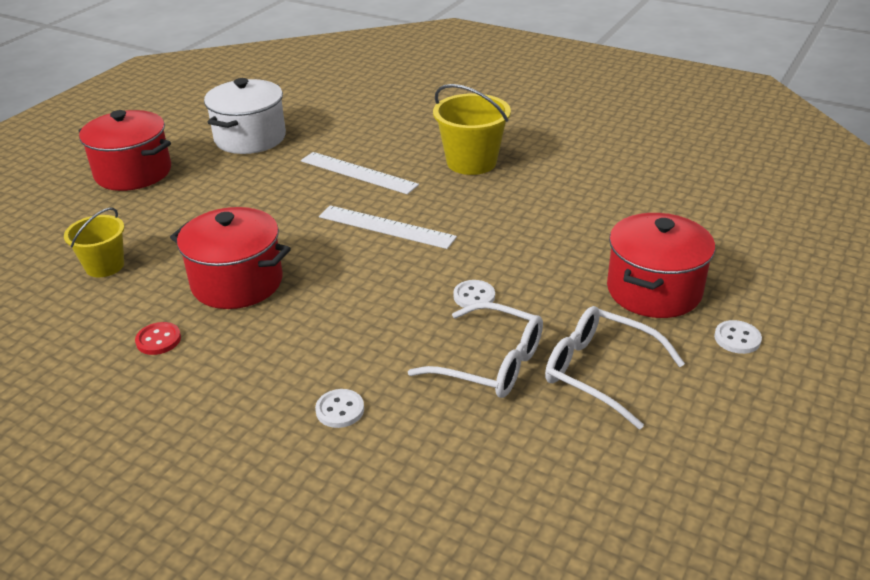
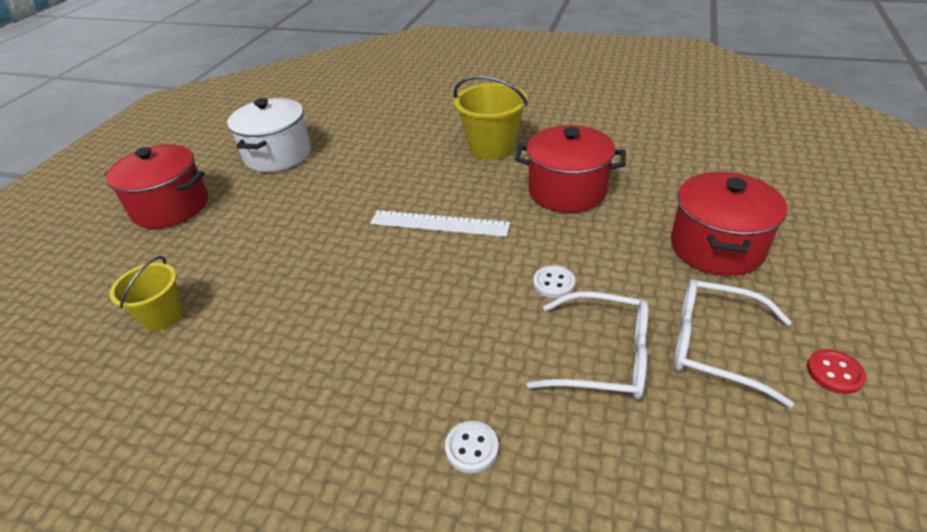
camera: 10 degrees left, 5 degrees up
red button [135,322,181,355] -> red button moved to [807,349,866,394]
red pot [170,207,291,309] -> red pot moved to [515,125,626,213]
white ruler [301,152,419,194] -> none
white button [714,320,762,354] -> none

